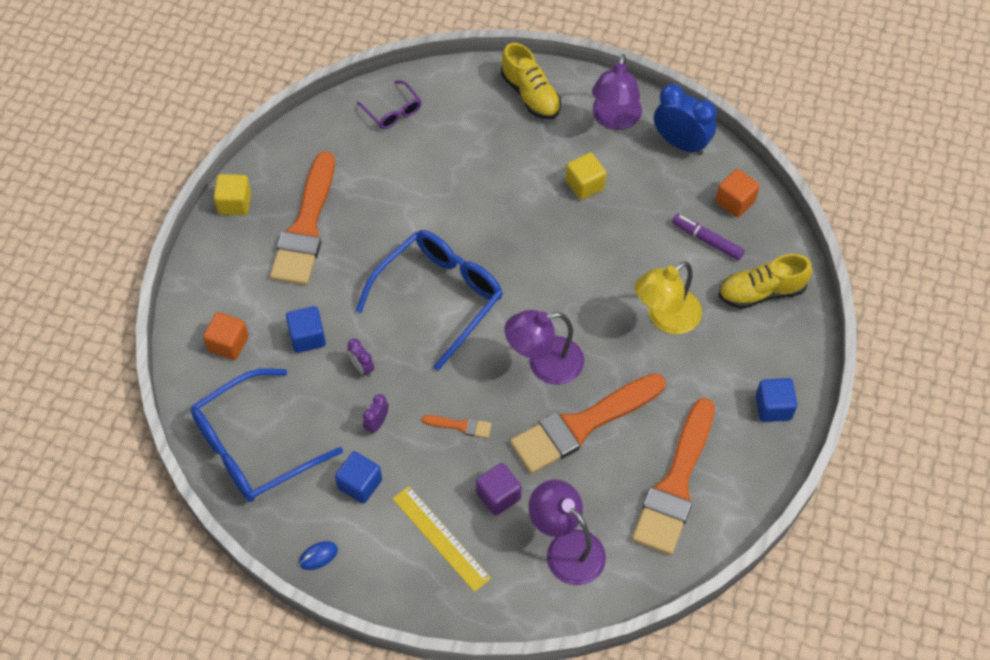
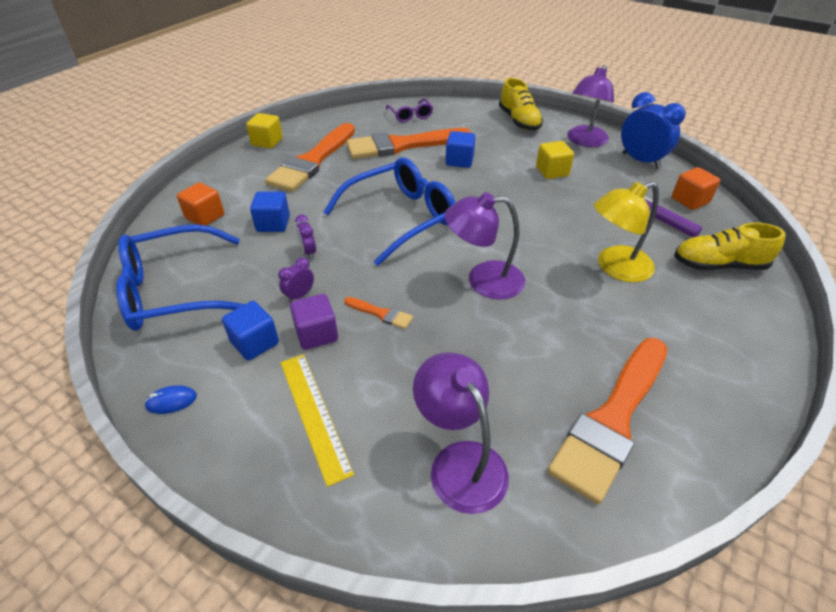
camera: 15 degrees right, 15 degrees down
purple cube [476,463,522,516] -> purple cube moved to [290,294,338,350]
orange brush [510,373,666,474] -> orange brush moved to [346,128,472,159]
blue cube [756,378,797,422] -> blue cube moved to [446,131,476,168]

